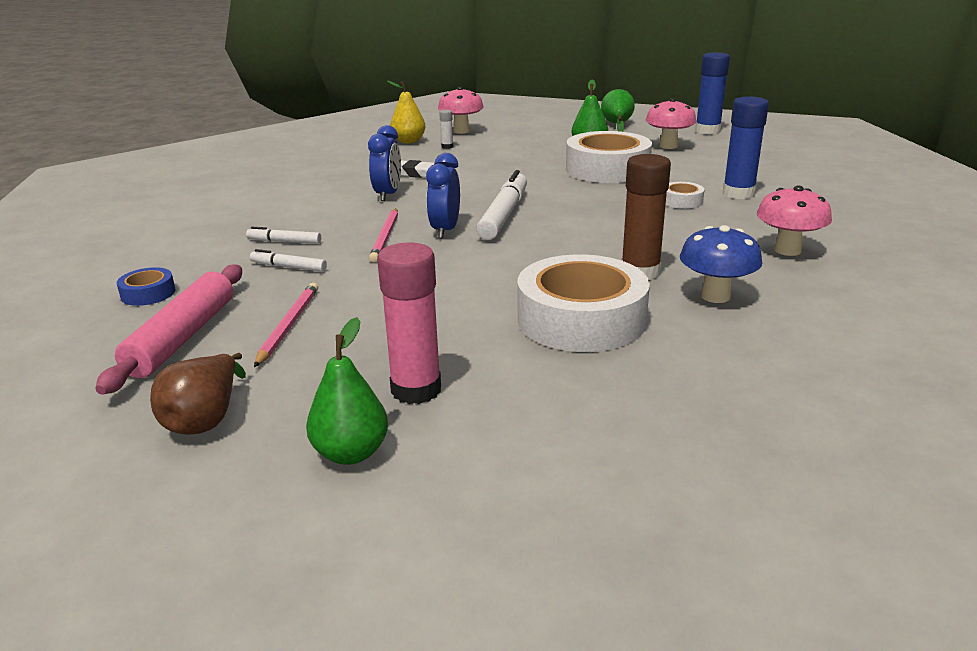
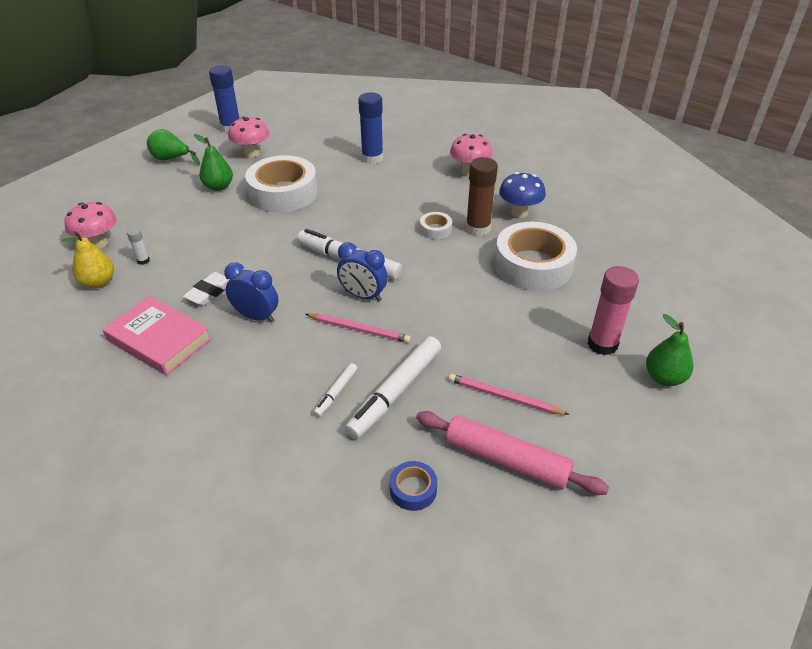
camera: 75 degrees left, 15 degrees up
brown pear [150,353,246,435] -> none
white marker [250,249,327,272] -> white marker [345,336,441,439], size x2.01
white tape [666,182,705,209] -> white tape moved to [420,212,452,240]
none -> pink book [102,296,212,375]

